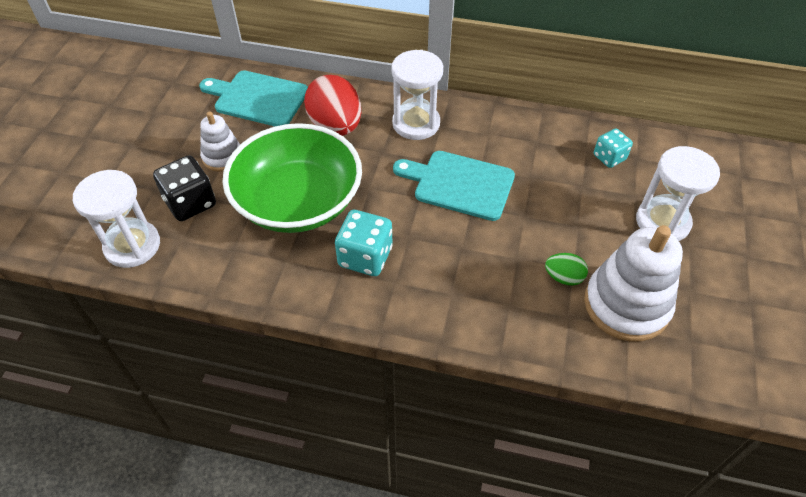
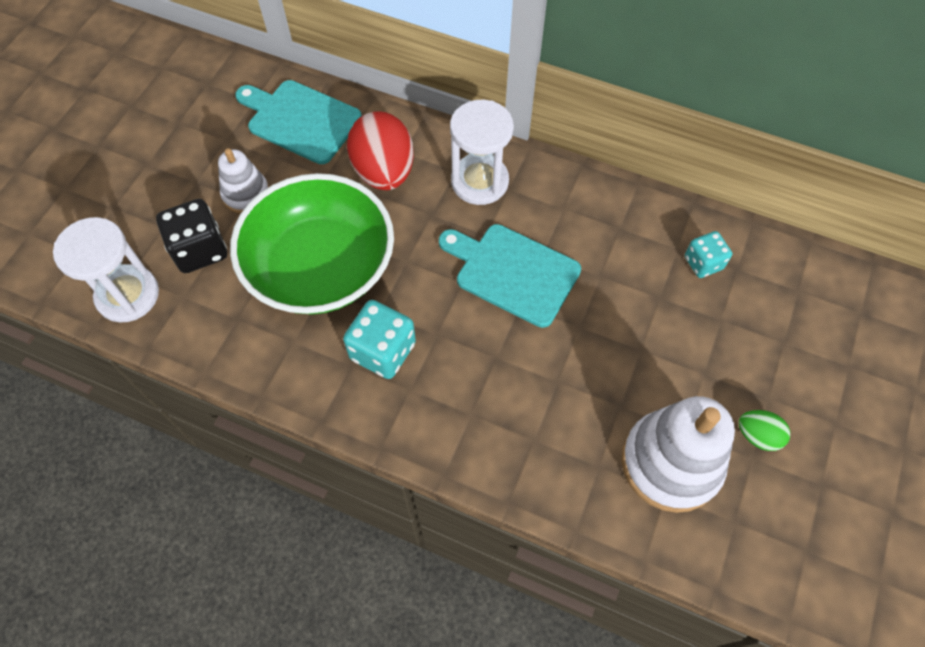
camera: 10 degrees right, 10 degrees up
green egg [545,253,588,285] -> green egg moved to [739,410,790,451]
white hourglass [636,146,720,241] -> none

